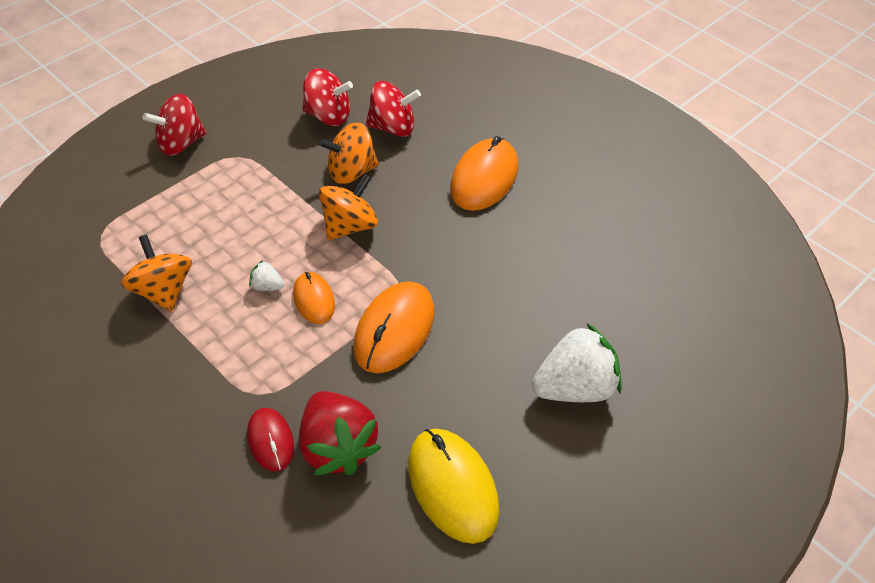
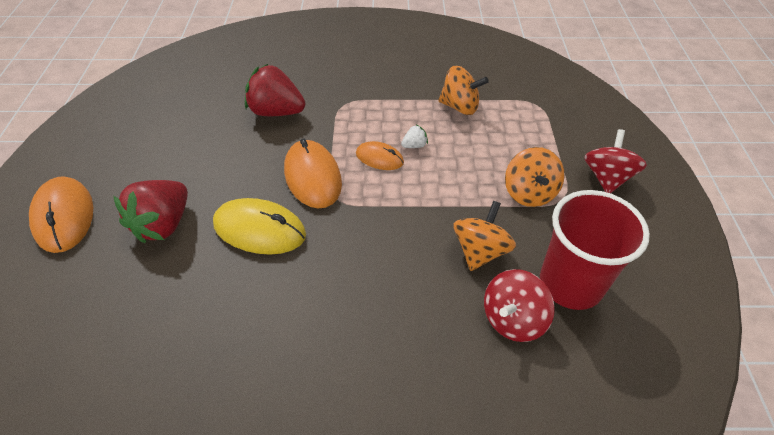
camera: 135 degrees right, 0 degrees up
red mouse [247,408,294,472] -> none
red spinning top [303,68,353,126] -> red cup [540,190,650,310]
orange spinning top [319,174,378,240] -> orange spinning top moved to [505,147,565,207]
yellow mouse [408,429,500,544] -> yellow mouse moved to [213,198,306,255]
orange mouse [450,136,518,211] -> orange mouse moved to [29,176,93,253]
white strawberry [532,323,622,402] -> red strawberry [114,180,188,243]

